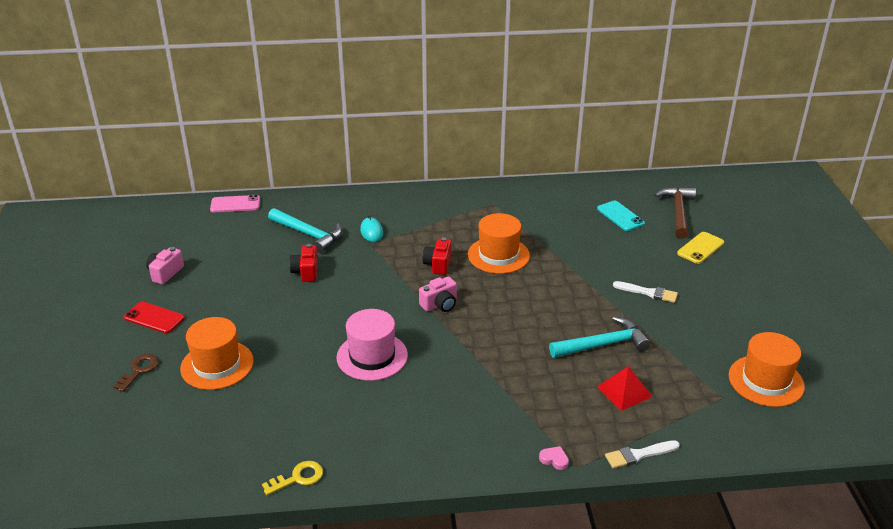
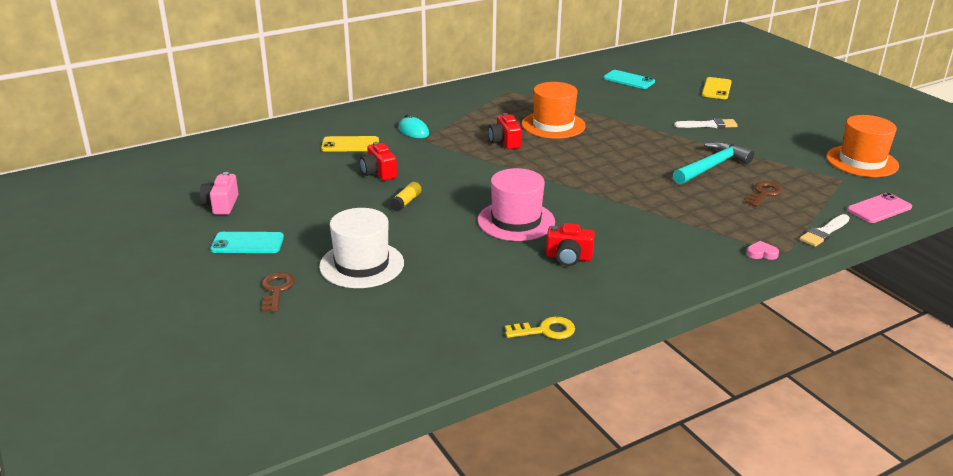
camera: 25 degrees left, 5 degrees down
red phone [124,301,184,333] -> turquoise phone [210,232,284,253]
orange hat [180,317,254,390] -> white hat [319,208,404,288]
pink phone [210,195,260,212] -> pink phone moved to [847,193,912,223]
yellow key [262,461,323,495] -> yellow key turned 45 degrees clockwise [505,316,575,339]
turquoise hammer [268,208,342,253] -> yellow phone [321,136,379,152]
pink camera [419,277,457,312] -> none
red pyramid [597,366,652,411] -> brown key [745,181,783,207]
brown hammer [655,187,696,239] -> none
none -> yellow glue stick [389,182,421,212]
none -> red camera [546,223,595,266]

